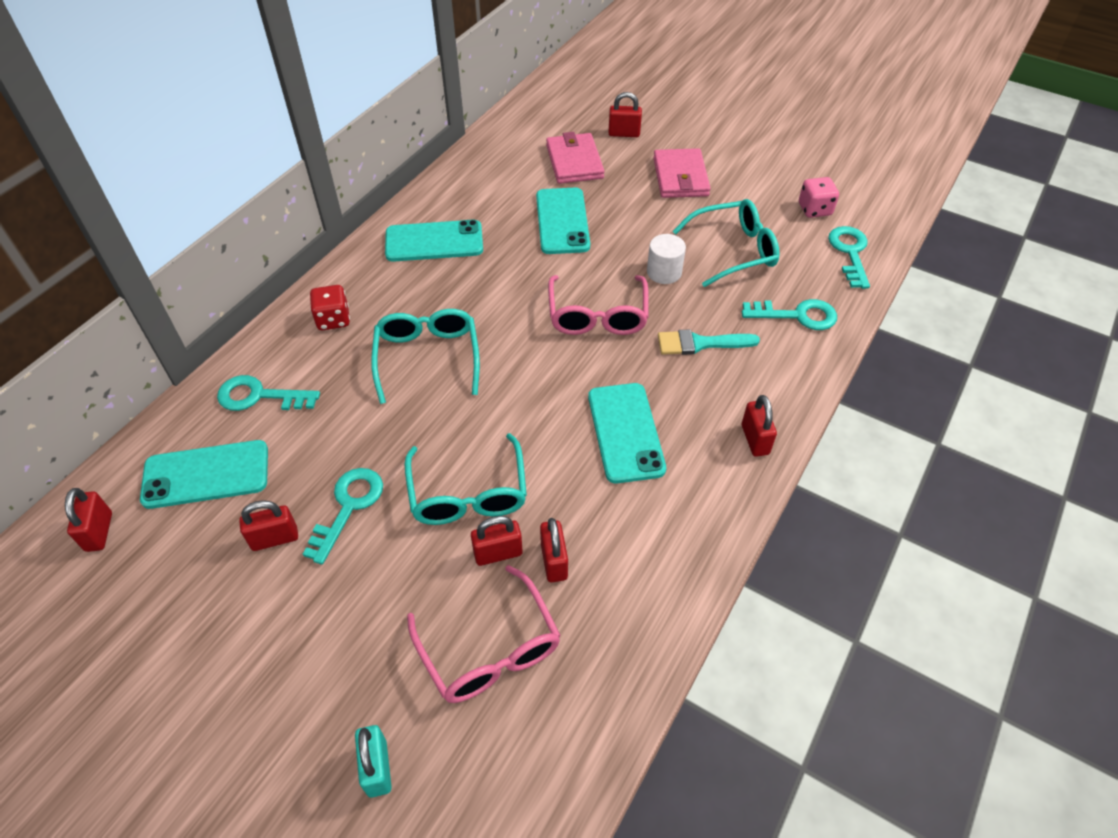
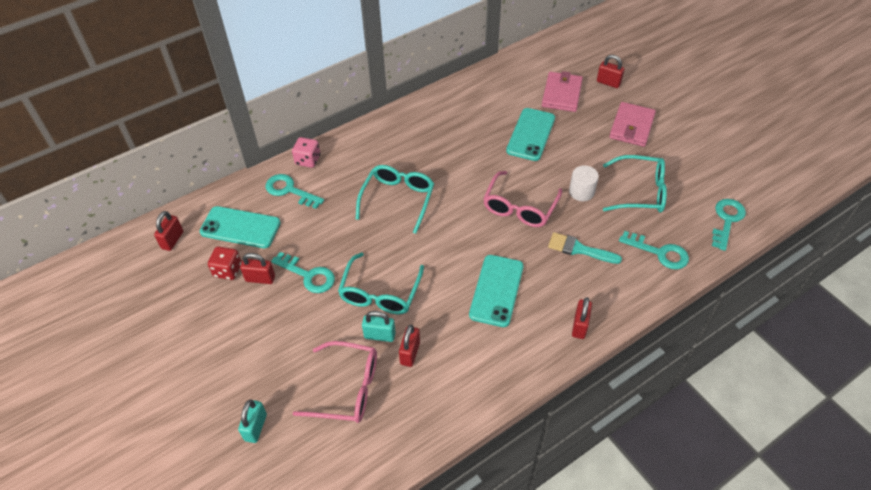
camera: 25 degrees right, 0 degrees up
turquoise key [303,468,383,565] -> turquoise key turned 75 degrees clockwise [271,252,335,293]
red dice [310,285,350,330] -> red dice moved to [208,246,242,280]
turquoise phone [385,220,483,262] -> none
pink glasses [407,565,561,703] -> pink glasses turned 75 degrees counterclockwise [292,341,377,423]
red padlock [471,516,523,566] -> turquoise padlock [362,311,396,342]
pink dice [799,177,839,218] -> pink dice moved to [292,137,320,168]

